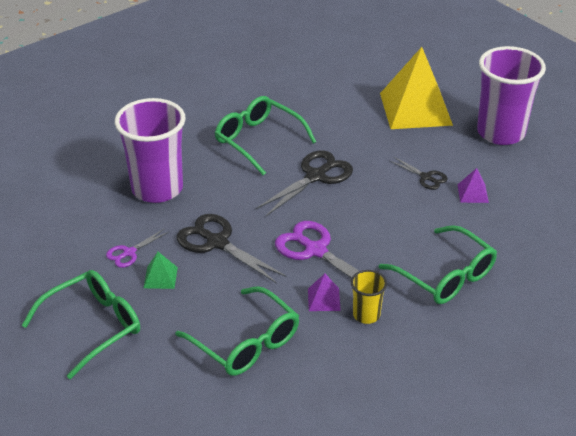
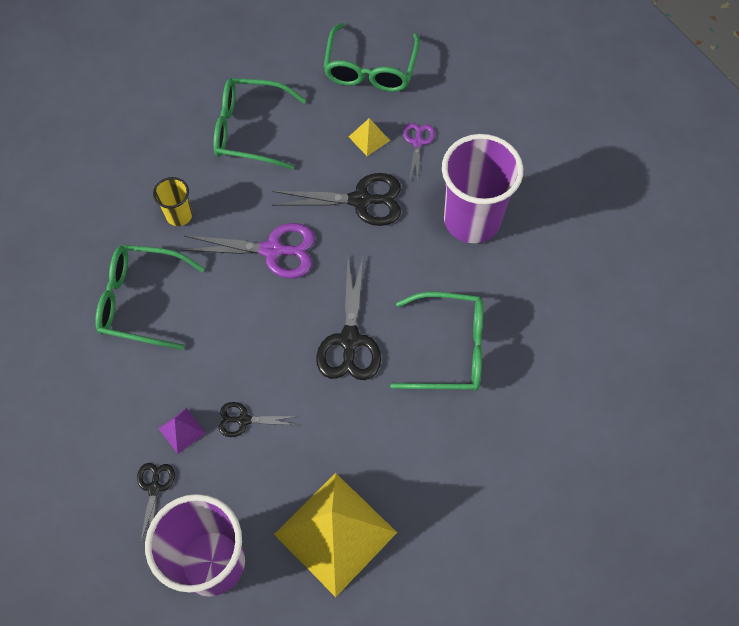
camera: 140 degrees right, 25 degrees up
green pyramid [144,252,178,289] -> yellow pyramid [349,118,390,156]
purple pyramid [308,273,341,311] -> none
none -> black scissors [137,463,175,544]

